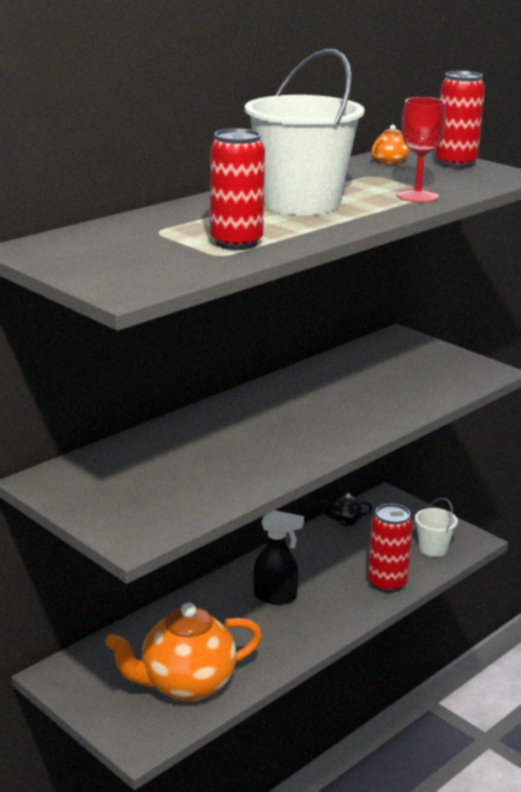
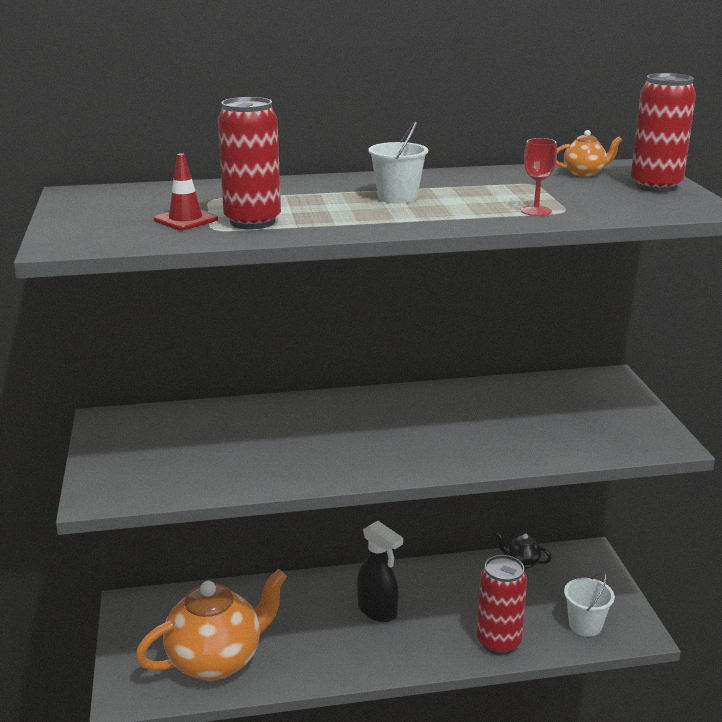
camera: 35 degrees right, 0 degrees up
orange teapot [105,602,262,702] -> orange teapot turned 135 degrees clockwise [136,569,287,681]
white bucket [245,49,365,215] -> white bucket [368,122,428,203], size x0.46
red goblet [397,97,446,203] -> red goblet [521,138,557,216], size x0.62
none -> red traffic cone [154,153,218,230]

